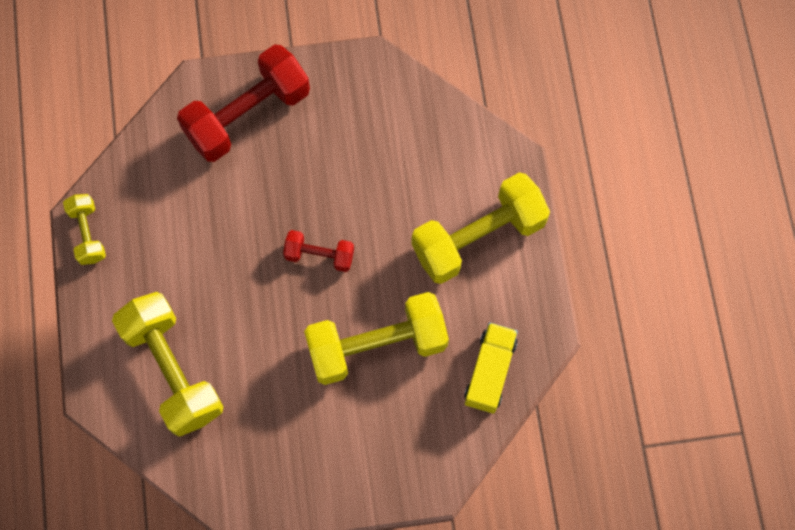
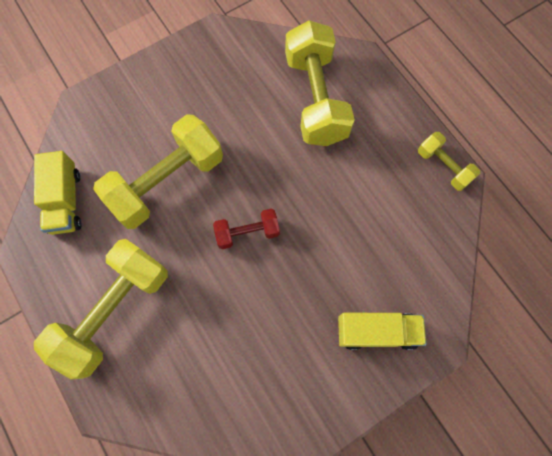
camera: 155 degrees right, 0 degrees up
yellow dumbbell [112,292,224,437] -> yellow dumbbell turned 45 degrees clockwise [285,21,355,146]
red dumbbell [177,44,310,162] -> yellow truck [338,313,426,350]

